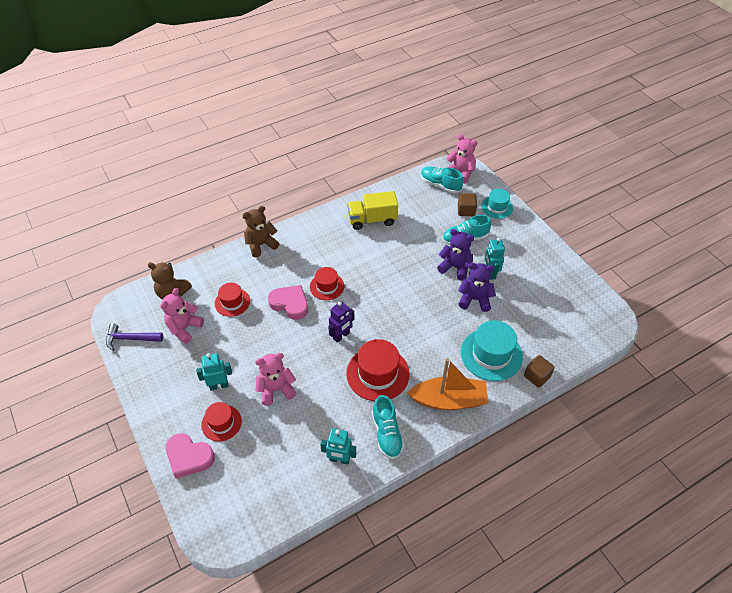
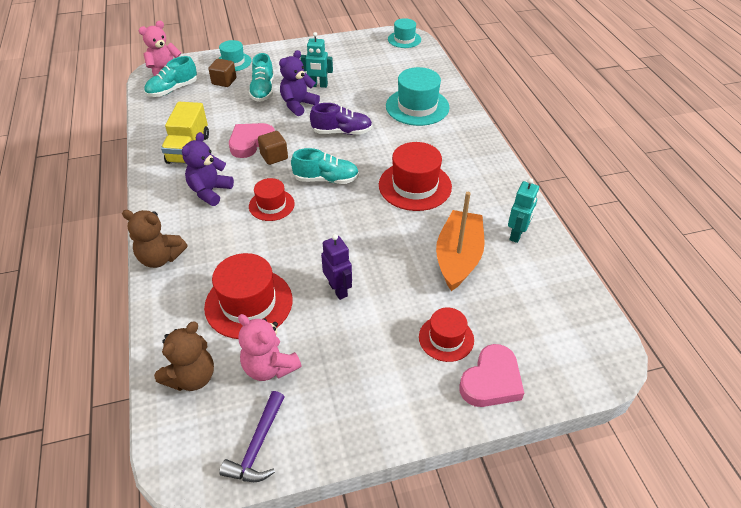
camera: 75 degrees left, 5 degrees down
turquoise robot [196,353,232,391] -> none
red hat [215,283,250,317] -> red hat [204,253,292,339], size x1.66
brown teddy bear [242,206,280,257] -> brown teddy bear turned 60 degrees counterclockwise [122,210,187,268]
pink teddy bear [255,353,297,406] -> none
pink heart [268,285,308,320] -> pink heart moved to [229,123,275,158]
purple robot [328,301,355,343] -> purple robot moved to [321,234,352,300]
turquoise shoe [372,395,404,459] -> turquoise shoe moved to [291,148,359,184]
orange boat [407,358,489,410] -> orange boat moved to [436,192,484,291]
purple teddy bear [458,263,496,312] -> purple teddy bear moved to [182,132,234,206]
brown cube [524,355,555,388] -> brown cube moved to [258,131,288,165]
none -> purple shoe [310,103,372,135]
none -> turquoise hat [388,18,421,48]

